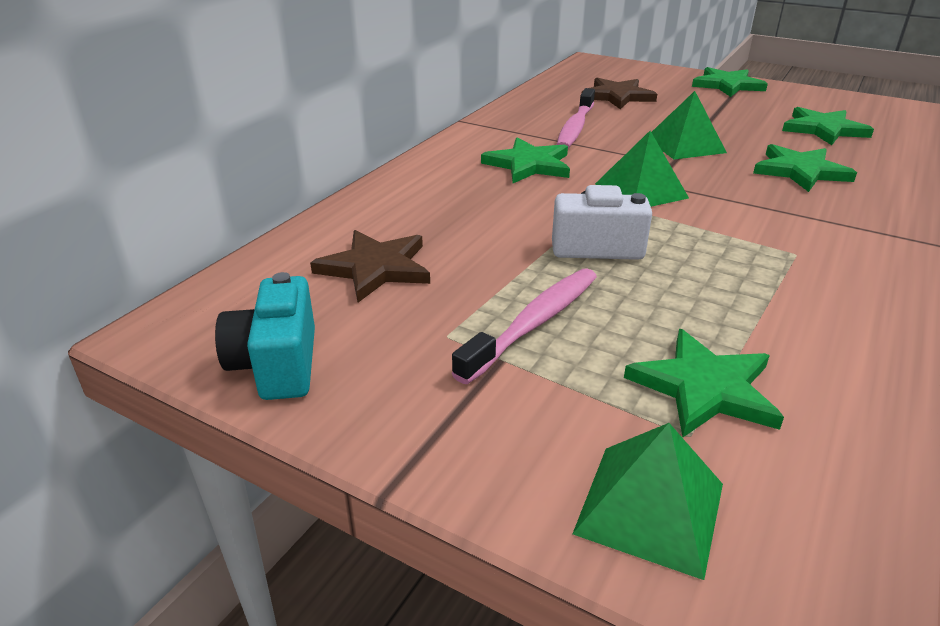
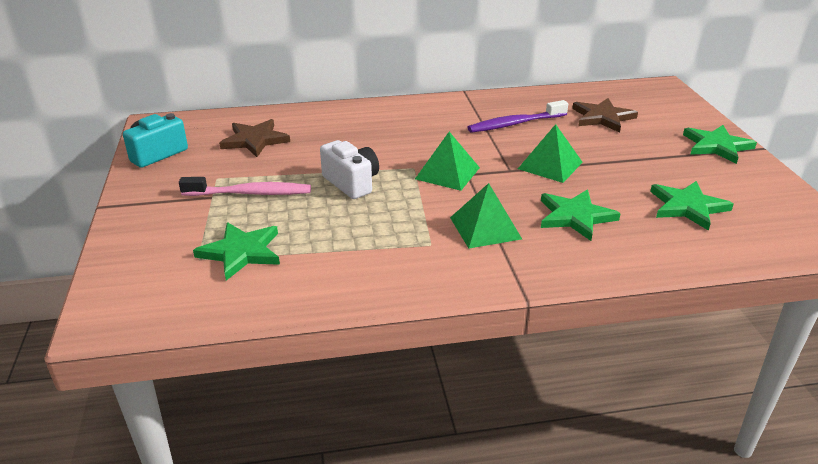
camera: 50 degrees right, 0 degrees up
green star [481,138,570,183] -> none
pink toothbrush [557,88,595,148] -> purple toothbrush [468,100,568,133]
green pyramid [573,423,723,580] -> green pyramid moved to [450,183,522,248]

